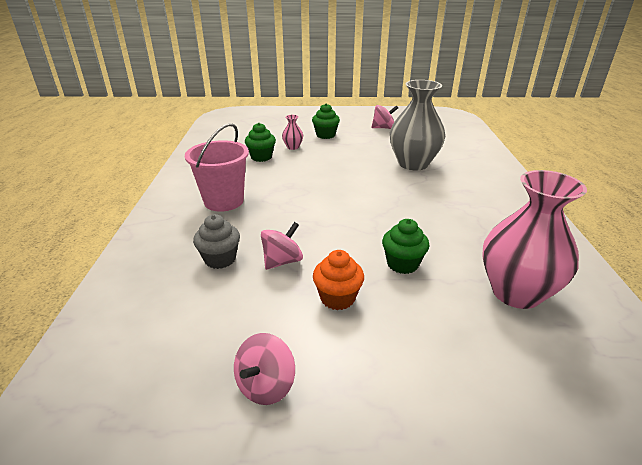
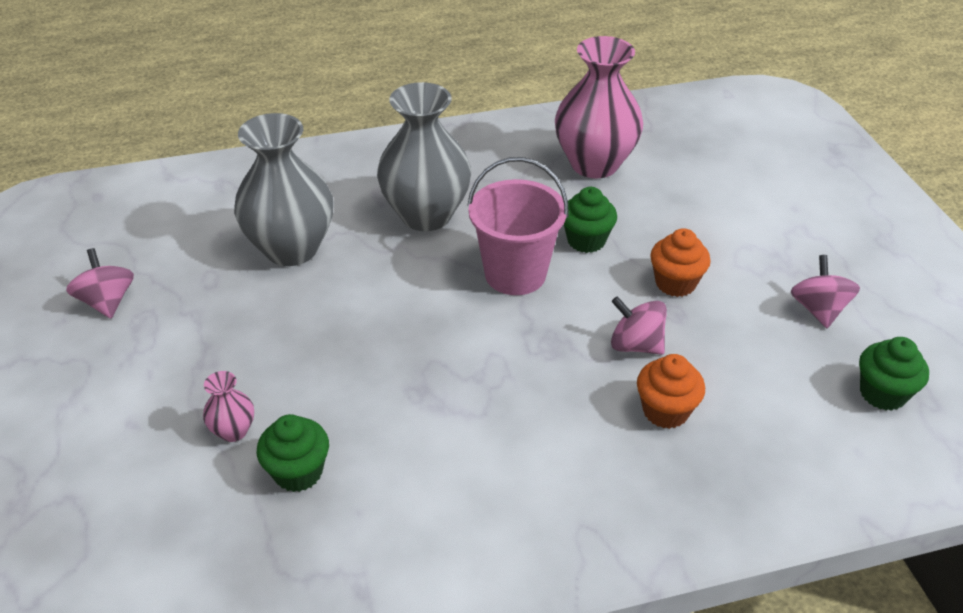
camera: 105 degrees left, 10 degrees up
pink bucket [185,123,249,212] -> pink bucket moved to [467,157,569,295]
grey cupcake [193,214,240,269] -> orange cupcake [637,354,705,429]
pink spinning top [234,333,295,405] -> pink spinning top turned 105 degrees counterclockwise [791,255,860,328]
green cupcake [312,103,340,139] -> green cupcake moved to [859,337,929,411]
none -> grey vase [377,82,471,231]

